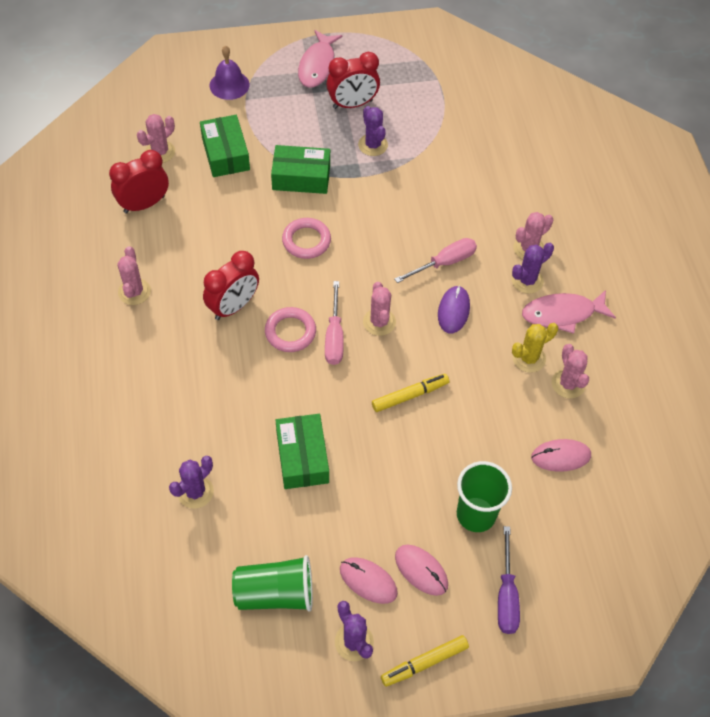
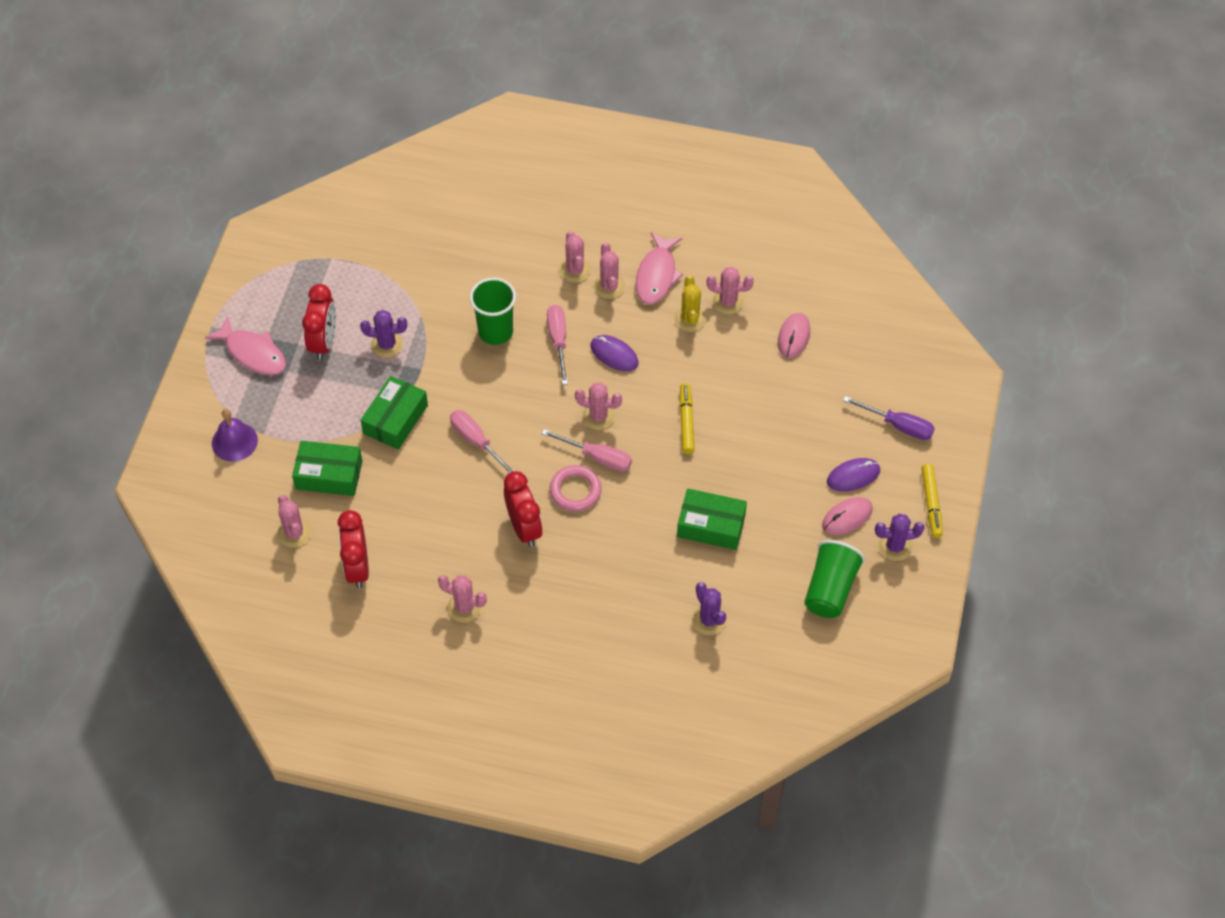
camera: 65 degrees left, 0 degrees up
pink ring [282,218,331,259] -> pink screwdriver [450,410,514,473]
pink mouse [395,545,448,596] -> purple mouse [827,458,880,491]
green cup [457,461,512,532] -> green cup moved to [470,278,516,345]
purple cactus [512,243,554,294] -> pink cactus [594,243,625,299]

